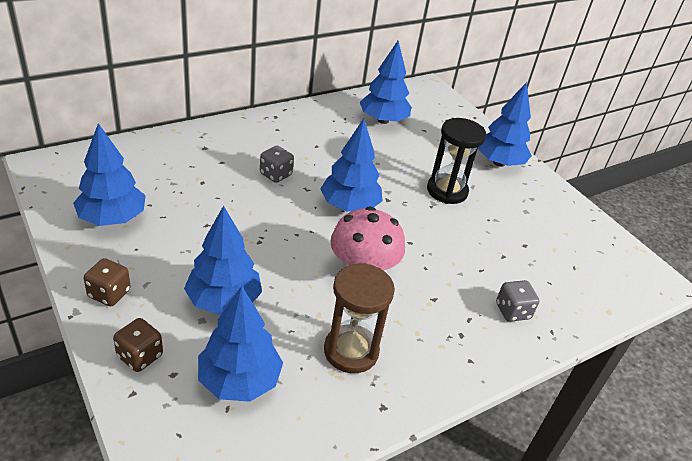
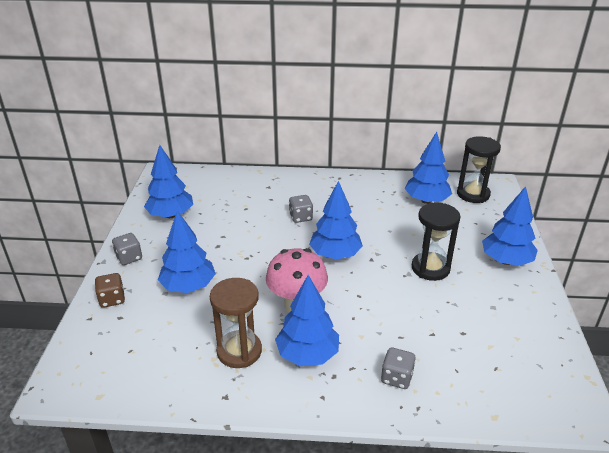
camera: 40 degrees right, 5 degrees down
brown dice [84,258,131,306] -> grey dice [112,233,142,265]
blue tree [198,286,283,402] -> blue tree moved to [275,275,339,366]
none -> black hourglass [457,136,501,203]

